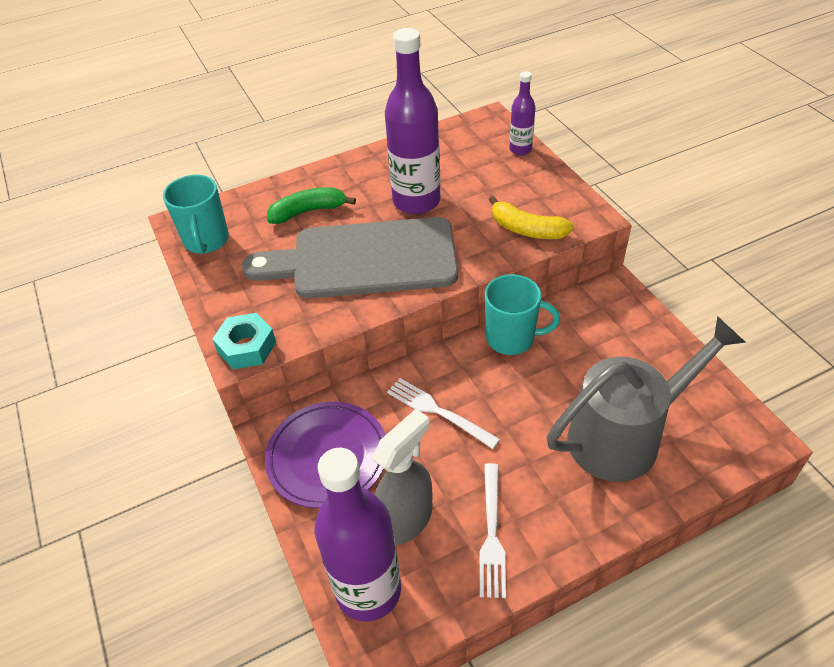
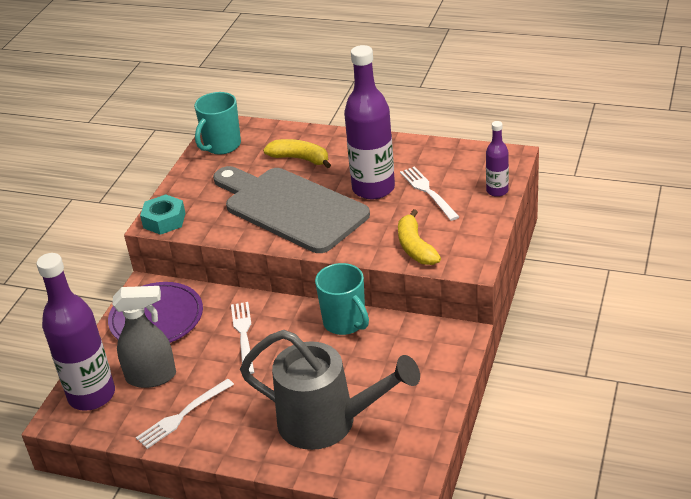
camera: 45 degrees right, 10 degrees down
green banana [267,187,356,224] -> yellow banana [263,139,331,168]
none -> white fork [400,167,459,221]

